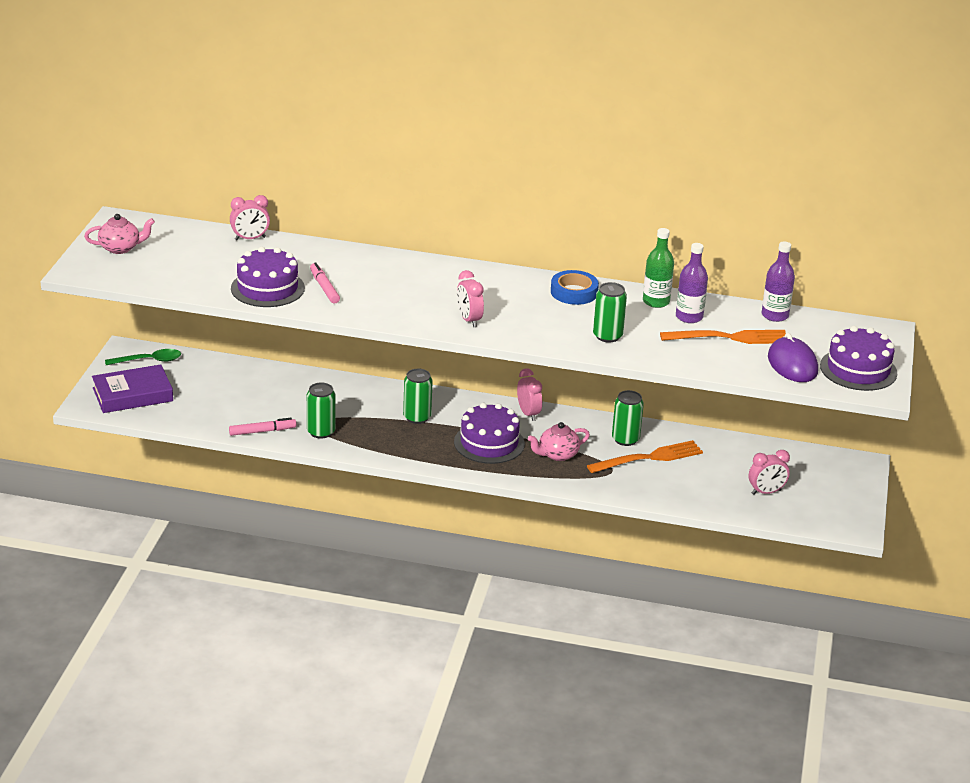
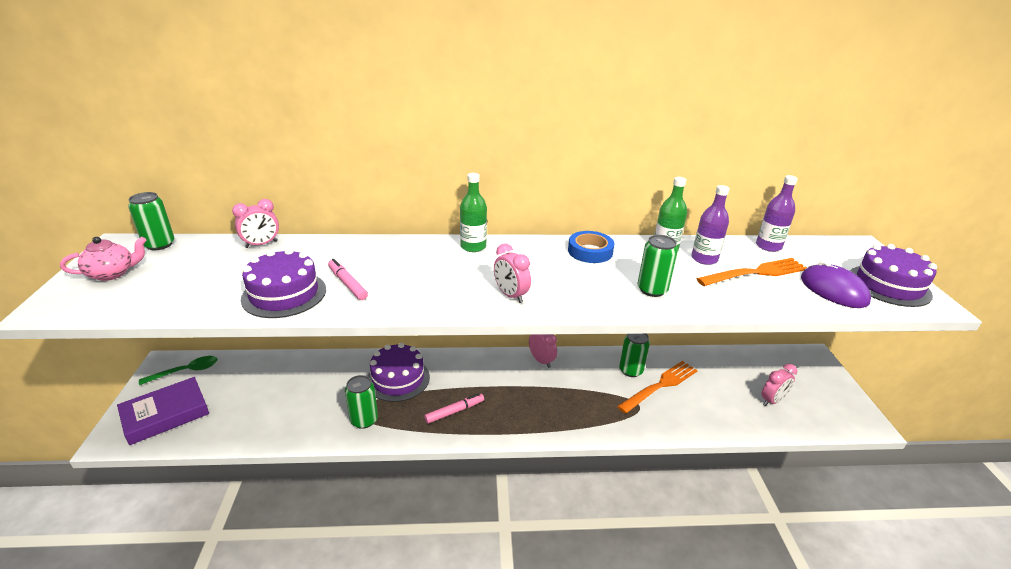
camera: 15 degrees left, 0 degrees up
pink marker [229,418,297,436] -> pink marker moved to [424,393,484,424]
green can [403,369,433,424] -> green can moved to [128,192,175,250]
purple cake [454,403,525,464] -> purple cake moved to [367,343,430,402]
pink teapot [528,422,590,461] -> none
none -> green bottle [460,173,487,252]

